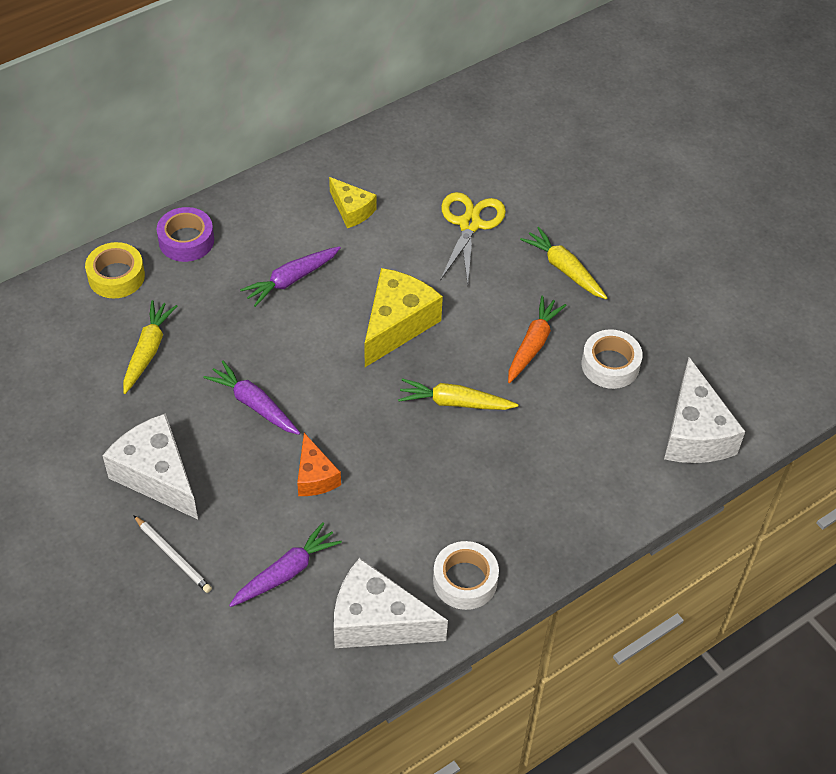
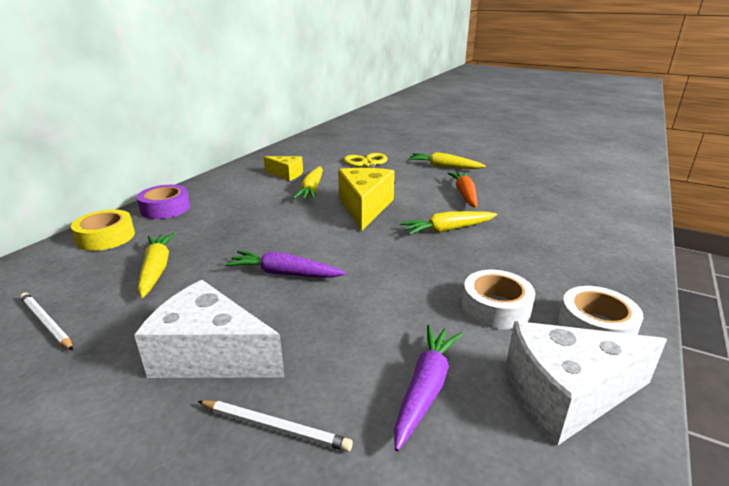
camera: 25 degrees left, 25 degrees down
purple carrot [240,246,341,307] -> none
orange cheese [297,433,341,496] -> none
white tape [582,329,643,389] -> white tape moved to [462,270,535,329]
white cheese [664,357,745,463] -> none
none -> white pencil [20,293,73,350]
none -> yellow carrot [293,166,323,200]

